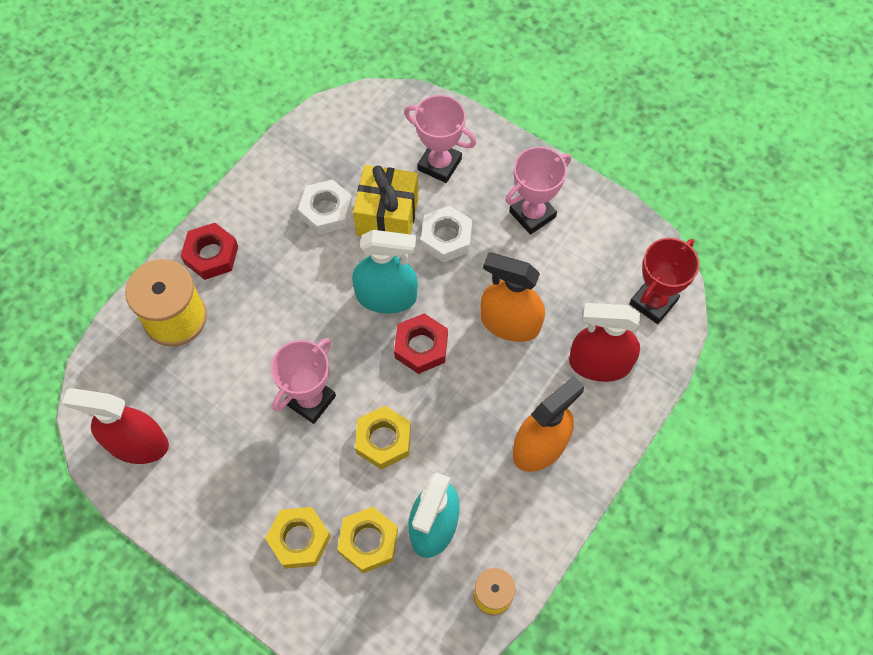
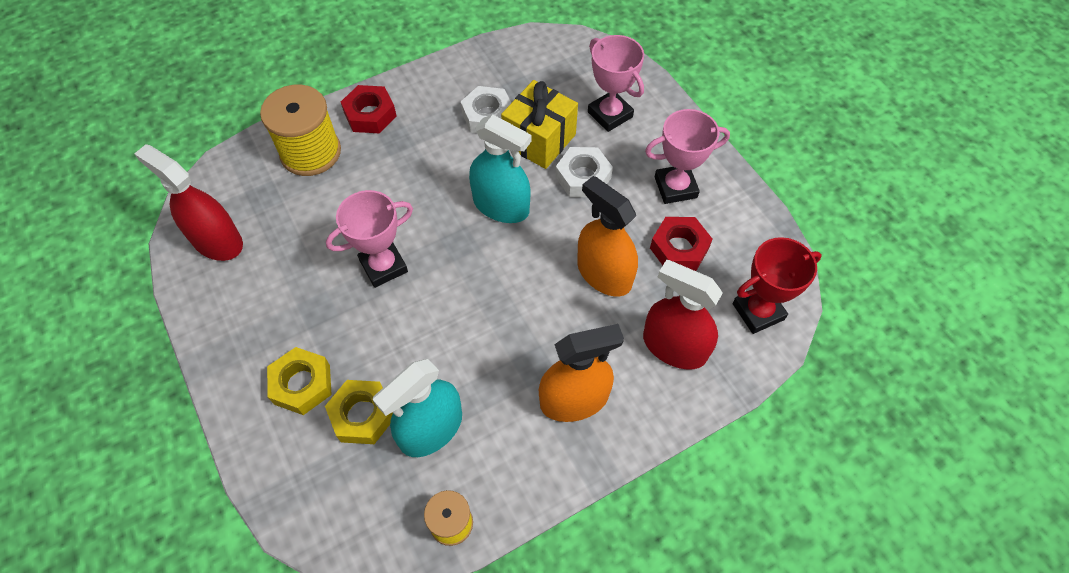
camera: 25 degrees right, 5 degrees down
yellow nut [355,406,411,470] -> none
red nut [394,313,448,374] -> red nut moved to [650,217,713,271]

